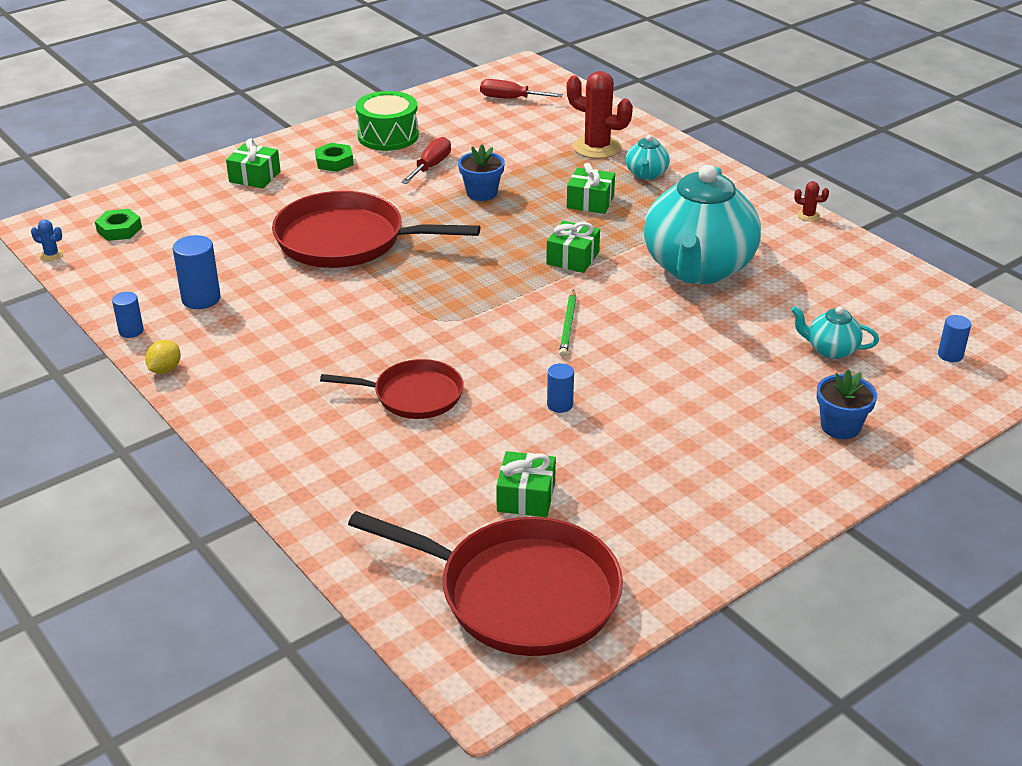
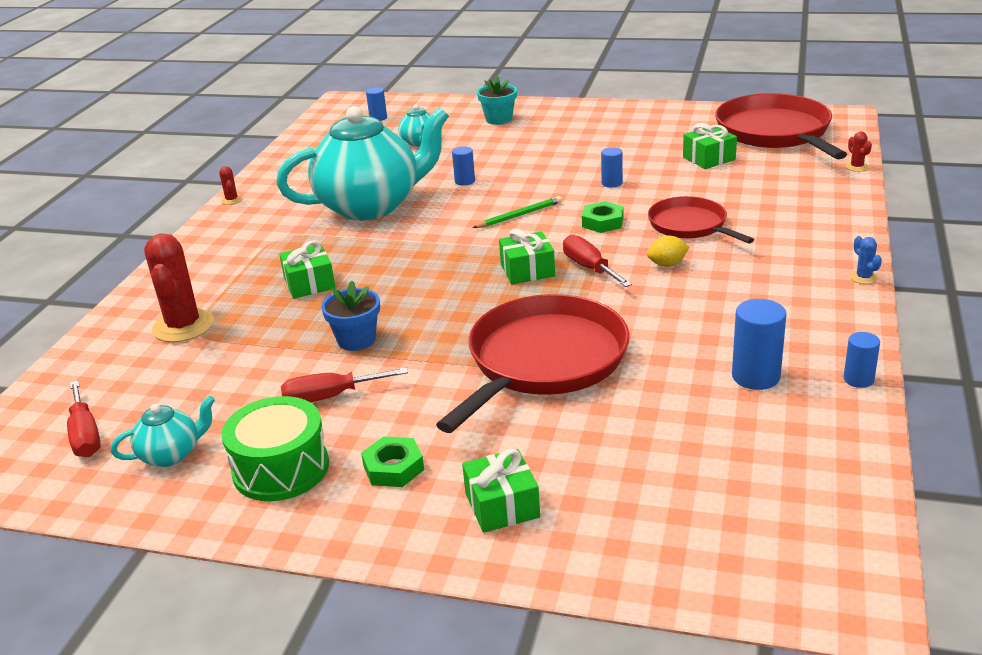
camera: 125 degrees left, 5 degrees down
blue cactus [31,220,64,261] -> blue cactus moved to [850,236,882,284]
green nut [95,209,142,241] -> green nut moved to [582,201,624,233]
yellow lemon [145,340,181,374] -> yellow lemon moved to [647,236,689,267]
red pan [272,191,480,268] -> red pan turned 120 degrees counterclockwise [436,294,629,433]
green gift [546,221,600,273] -> green gift moved to [499,229,555,284]
turquoise teapot [626,135,670,180] -> turquoise teapot moved to [111,396,215,467]
blue flower pot [817,370,877,439] -> turquoise flower pot [477,76,517,125]
none -> blue cylinder [452,146,475,186]
none -> red screwdriver [563,235,632,287]
none -> red cactus [845,131,872,172]

